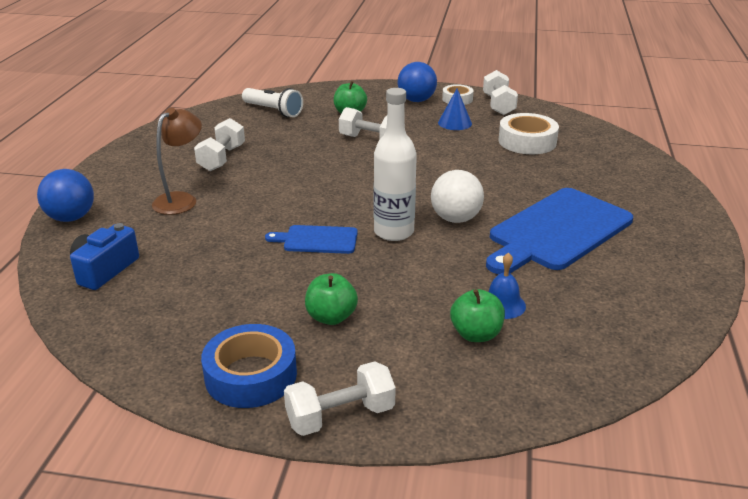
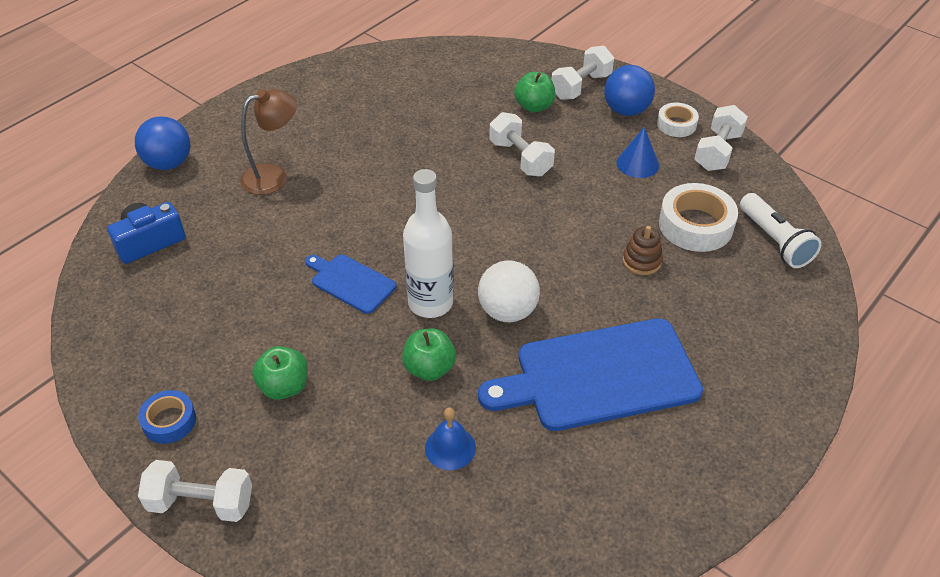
camera: 30 degrees right, 15 degrees up
white dumbbell [194,118,245,171] -> white dumbbell moved to [552,46,614,100]
blue tape [201,324,297,408] -> blue tape [138,390,196,444], size x0.59
white flashlight [242,88,303,117] -> white flashlight moved to [740,193,822,268]
green apple [450,289,505,342] -> green apple moved to [402,329,456,381]
none -> brown stacking toy [623,226,663,275]

